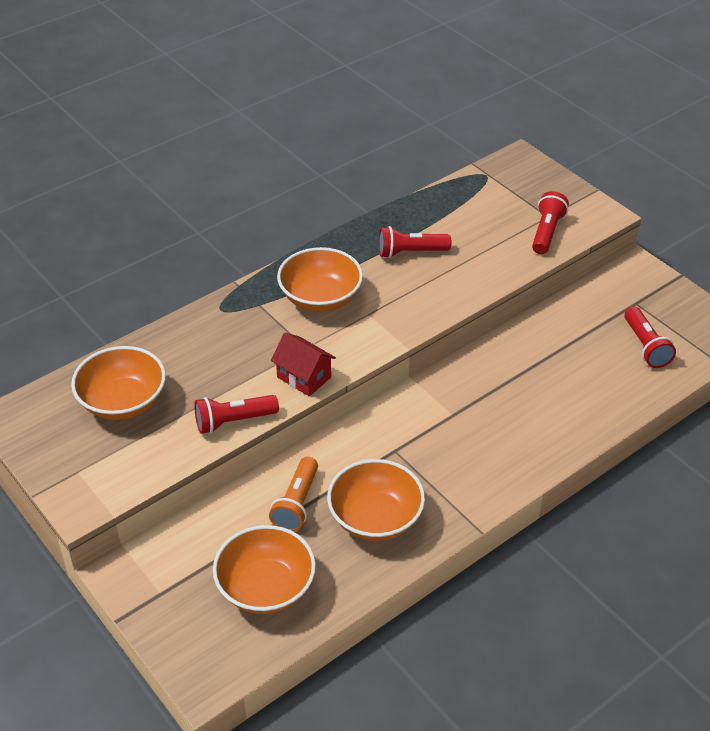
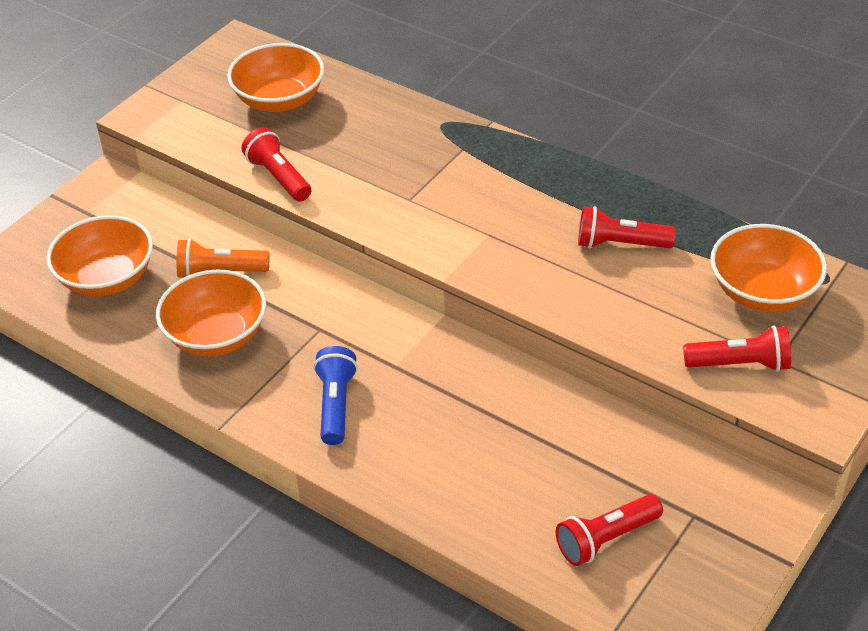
camera: 75 degrees right, 0 degrees up
red house [271,333,336,396] -> none
orange bowl [277,247,363,312] -> orange bowl moved to [710,224,827,312]
red flashlight [379,226,451,258] -> red flashlight turned 60 degrees counterclockwise [578,206,676,248]
none -> blue flashlight [314,346,358,445]

